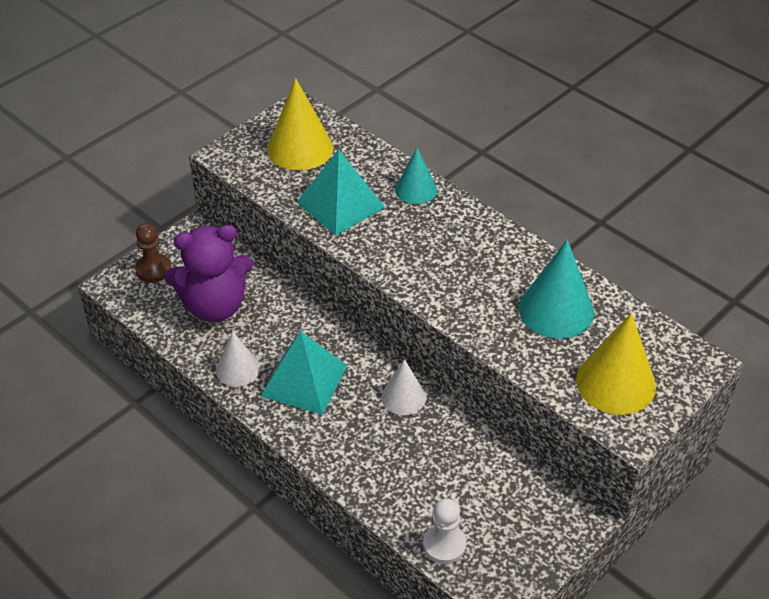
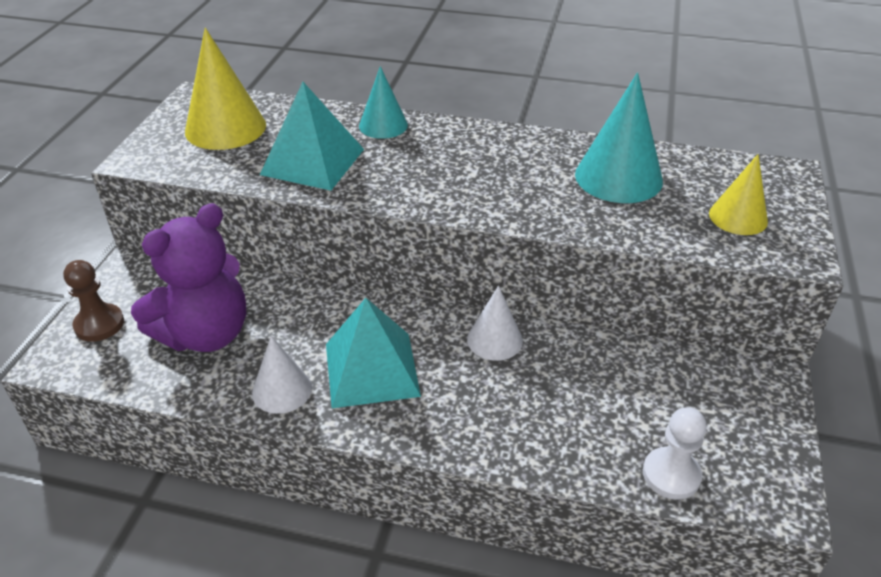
camera: 30 degrees left, 5 degrees down
yellow cone [576,313,656,415] -> yellow cone [709,154,768,235], size x0.61

